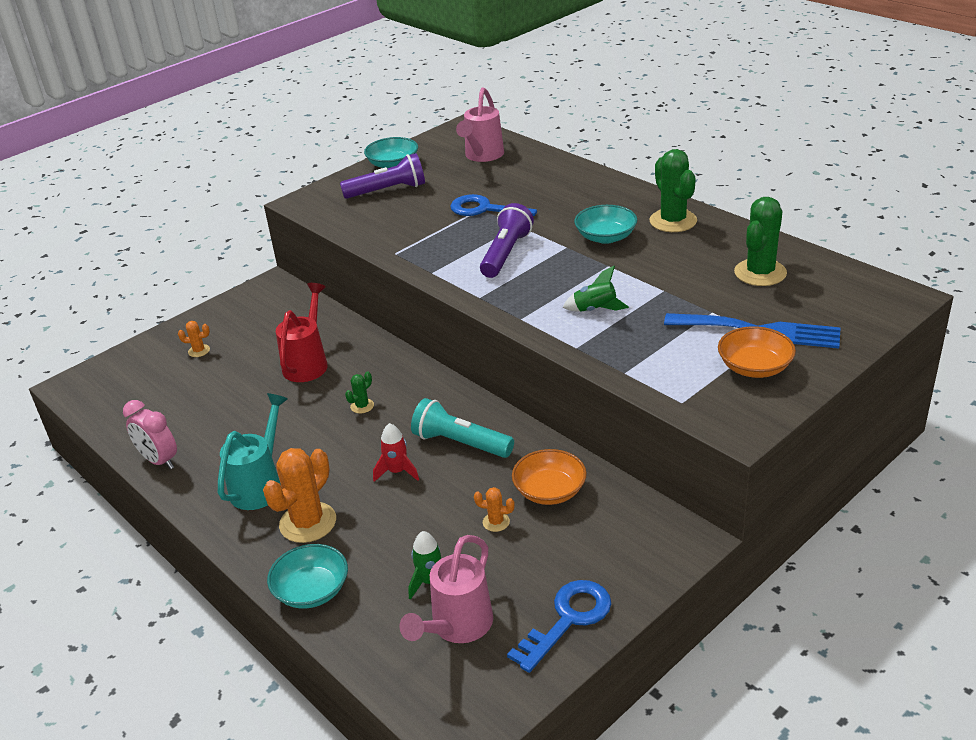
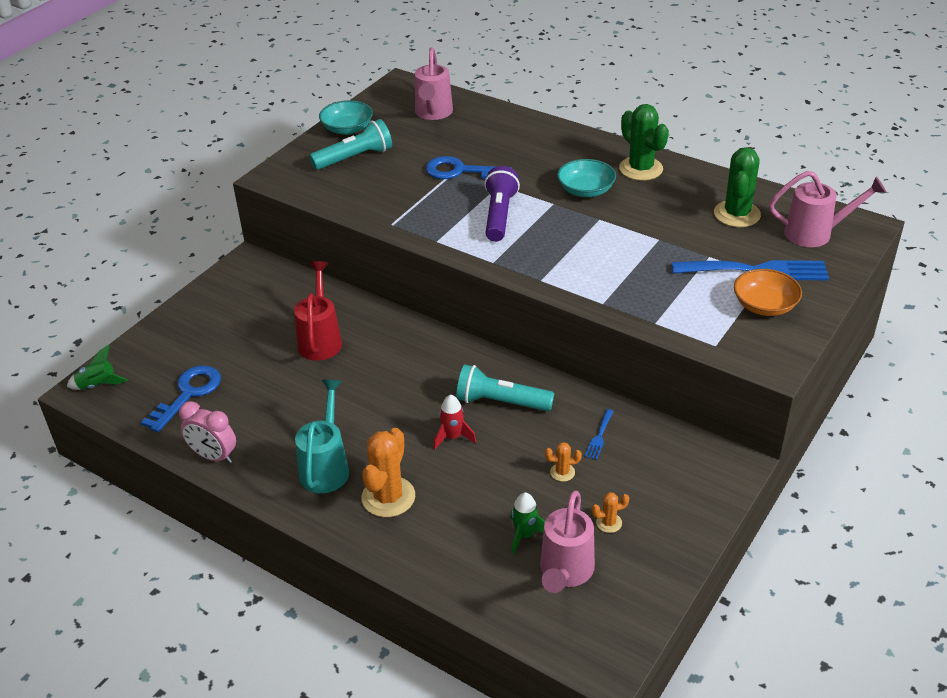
camera: 15 degrees left, 5 degrees up
orange cactus [178,321,210,357] -> orange cactus moved to [592,492,629,533]
turquoise bowl [267,544,348,608] -> none
purple flashlight [340,153,425,199] -> turquoise flashlight [309,119,392,170]
green cactus [345,371,374,414] -> none
blue key [507,580,611,673] -> blue key moved to [141,365,221,432]
orange bowl [512,449,587,505] -> blue fork [584,409,614,460]
green rocket [563,266,629,312] -> green rocket moved to [67,345,128,390]
none -> pink watering can [769,171,886,247]

